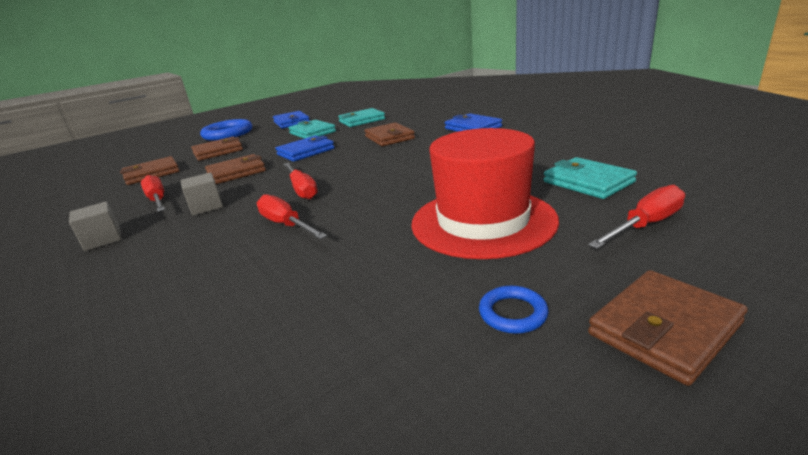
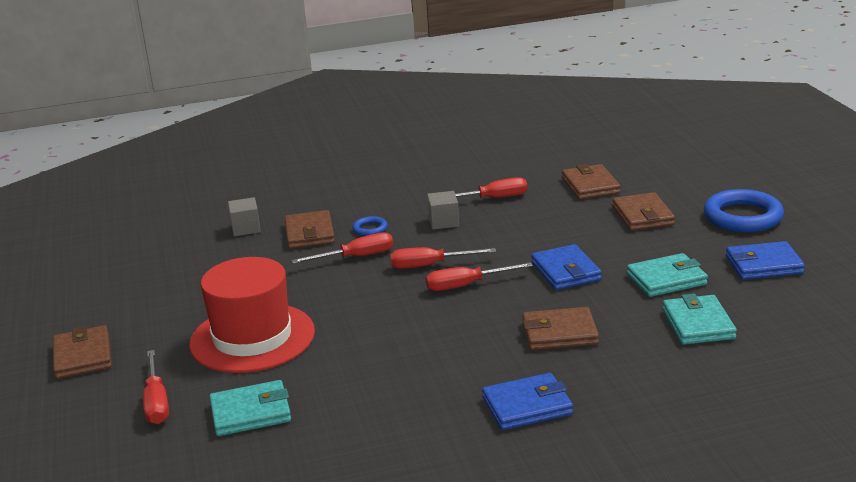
camera: 110 degrees right, 0 degrees up
grey cube [69,202,122,251] -> grey cube moved to [228,197,261,236]
brown wallet [205,154,266,184] -> brown wallet moved to [285,210,335,249]
blue ring [479,286,549,334] -> blue ring moved to [352,216,388,236]
none -> red screwdriver [426,262,533,291]

